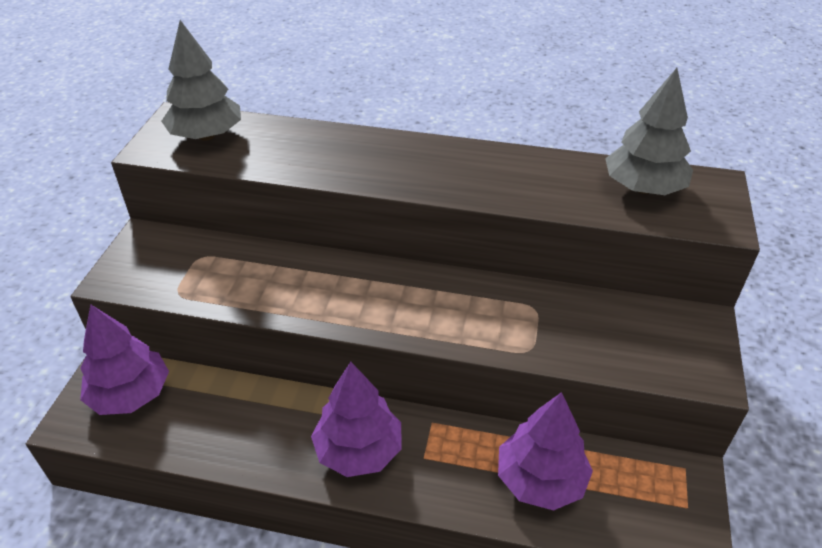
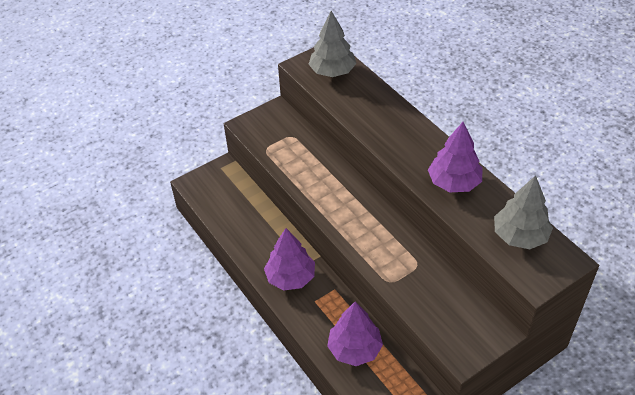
camera: 45 degrees right, 5 degrees up
purple tree [80,304,169,415] -> purple tree moved to [428,122,483,192]

